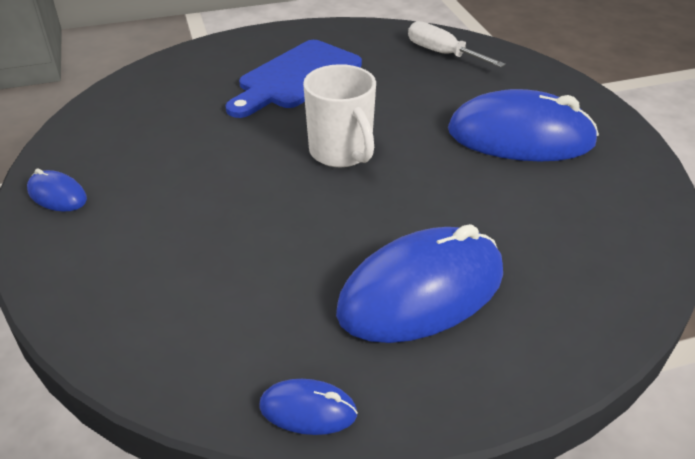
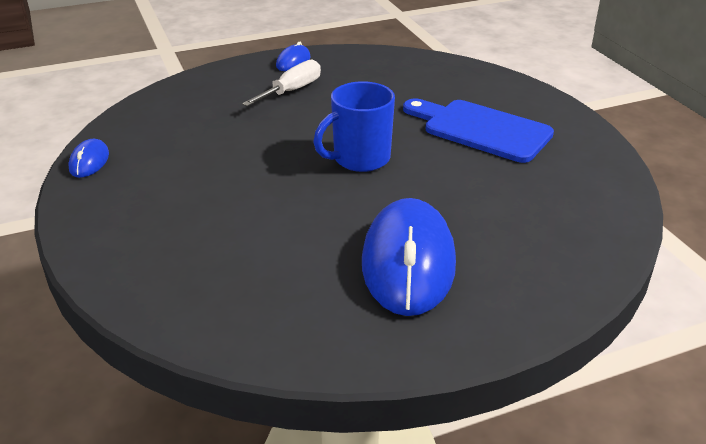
camera: 85 degrees right, 5 degrees down
white mug [303,64,376,167] -> blue mug [313,81,395,172]
blue mouse [336,224,503,343] -> none
white screwdriver [408,21,506,67] -> white screwdriver moved to [242,60,321,106]

